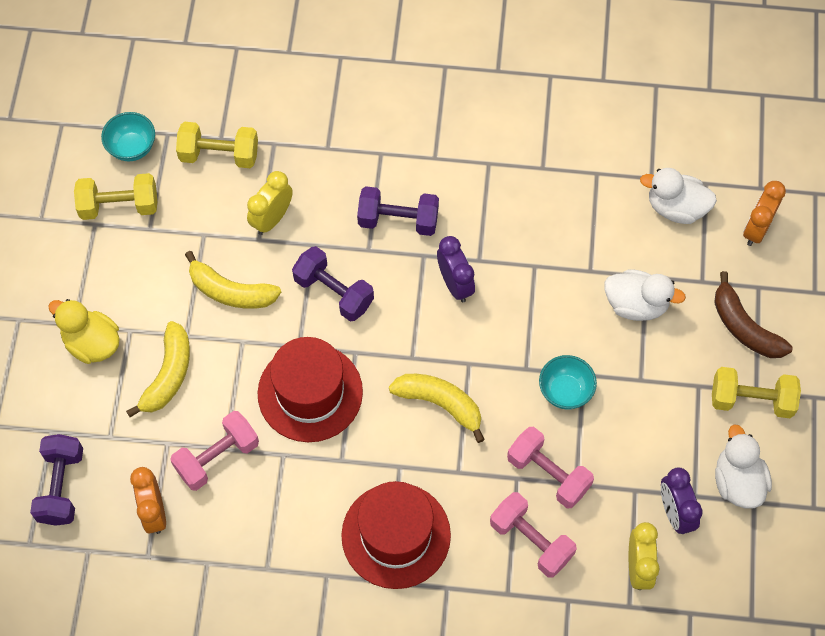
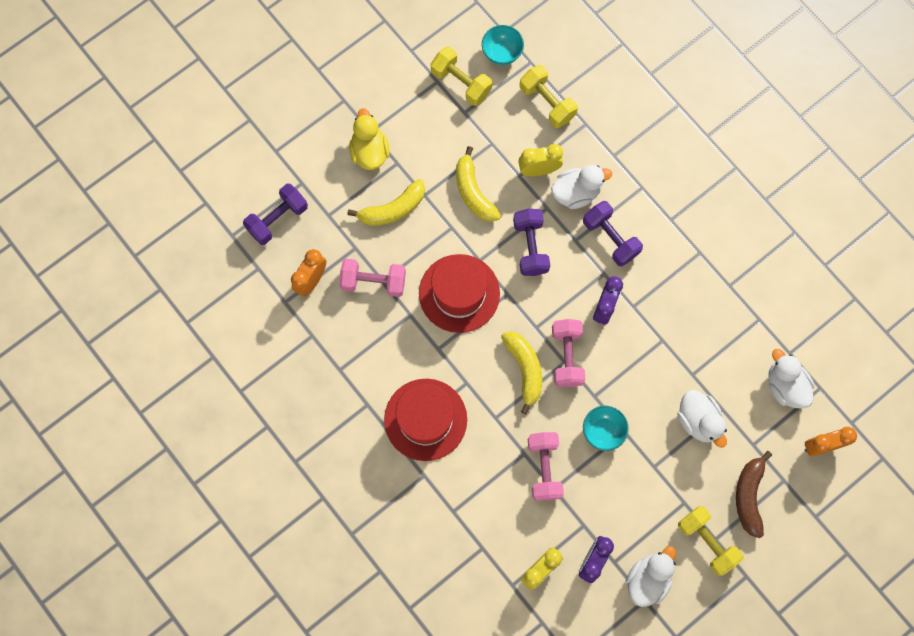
camera: 45 degrees right, 10 degrees up
pink dumbbell [490,492,577,578] -> pink dumbbell moved to [552,319,585,387]
none -> white duck [551,165,612,209]

